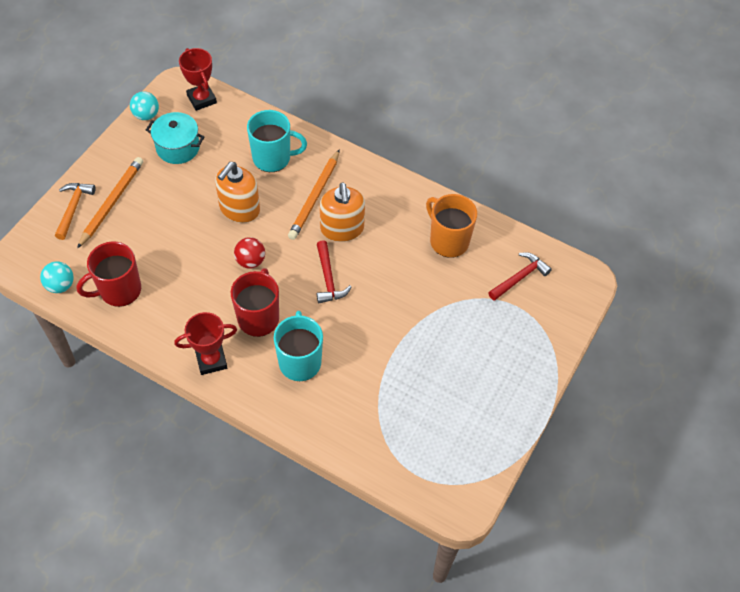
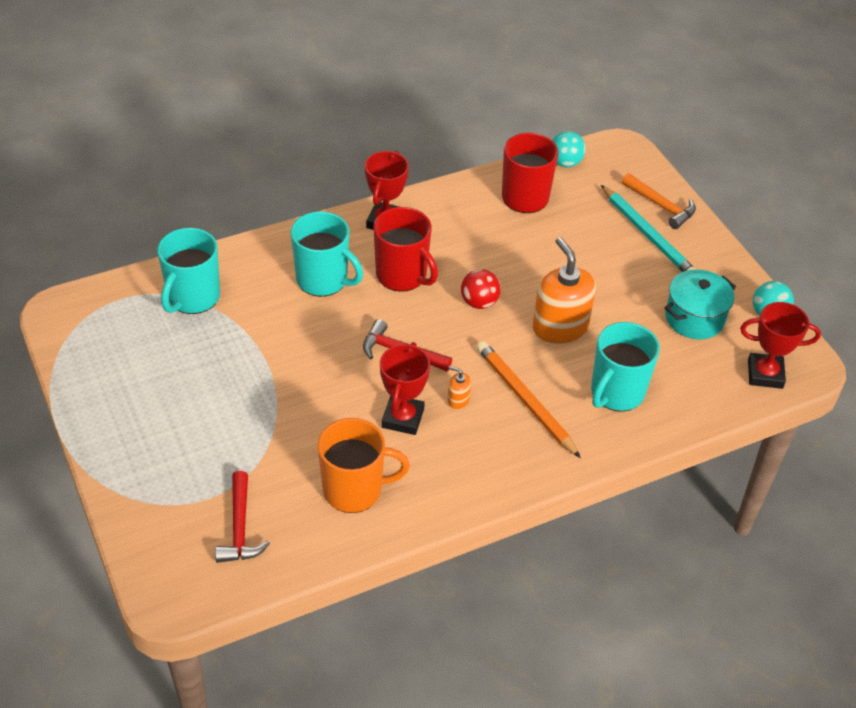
camera: 125 degrees right, 10 degrees down
orange pencil [77,157,143,249] -> turquoise pencil [601,185,695,272]
orange soap dispenser [320,182,365,242] -> orange soap dispenser [448,366,471,409], size x0.43
none -> turquoise mug [157,228,220,314]
none -> red trophy [380,342,430,435]

